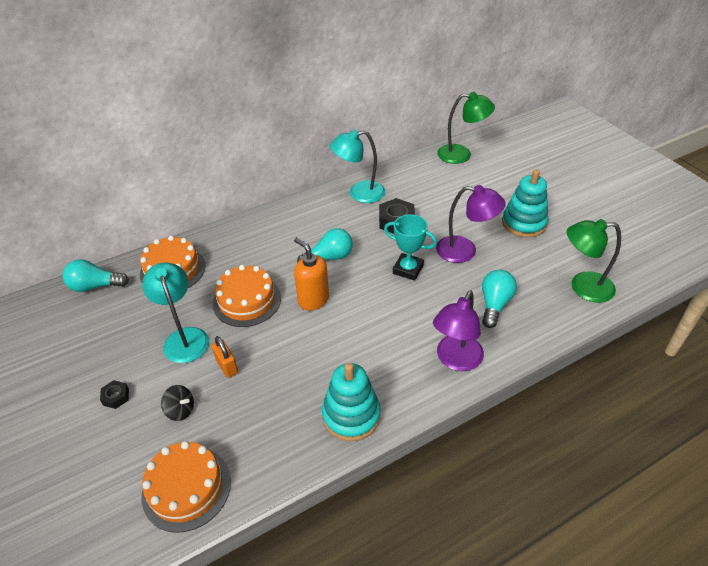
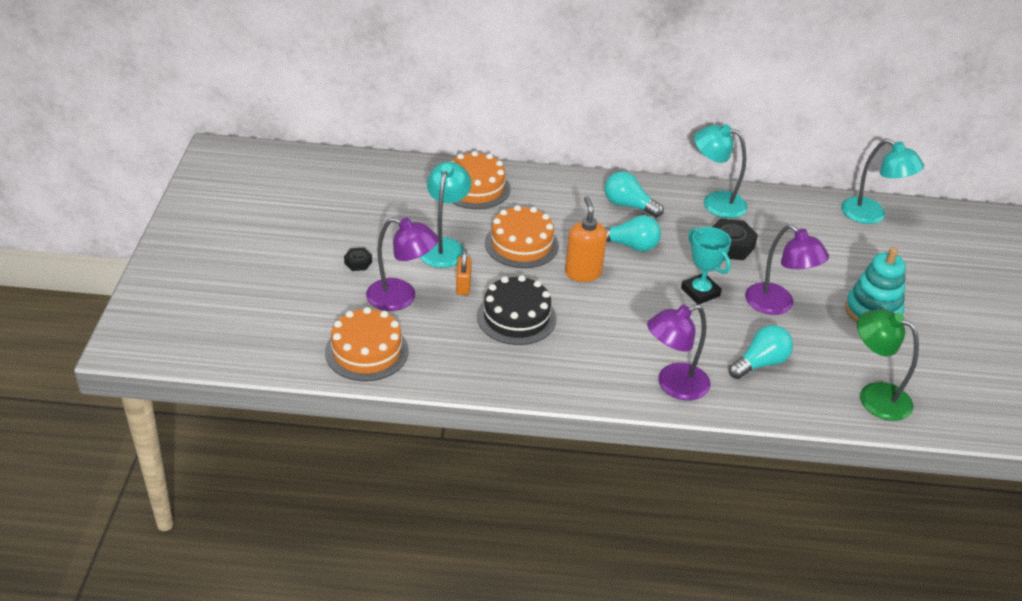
camera: 30 degrees right, 5 degrees down
turquoise light bulb [62,259,129,292] -> turquoise light bulb moved to [605,171,664,217]
black spinning top [161,385,194,421] -> purple lamp [366,217,438,311]
turquoise stacking toy [322,363,381,441] -> none
green lamp [437,92,495,164] -> turquoise lamp [841,139,924,224]
none -> black cake [477,275,557,345]

